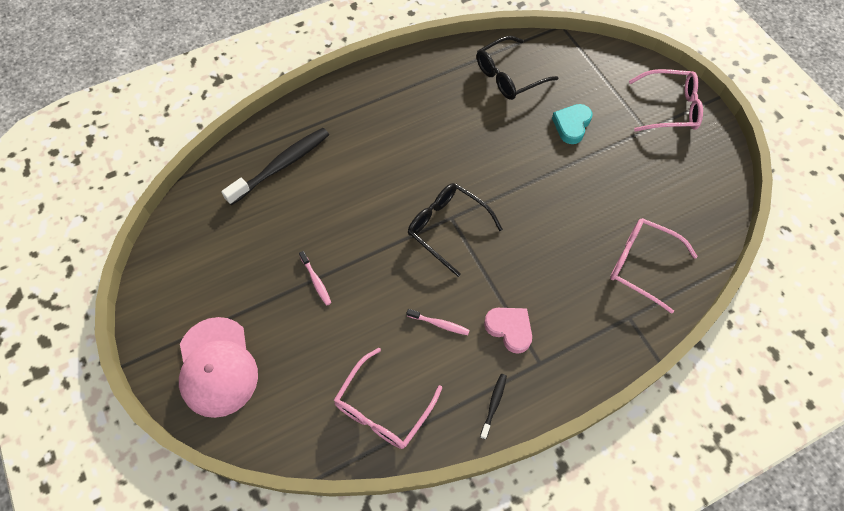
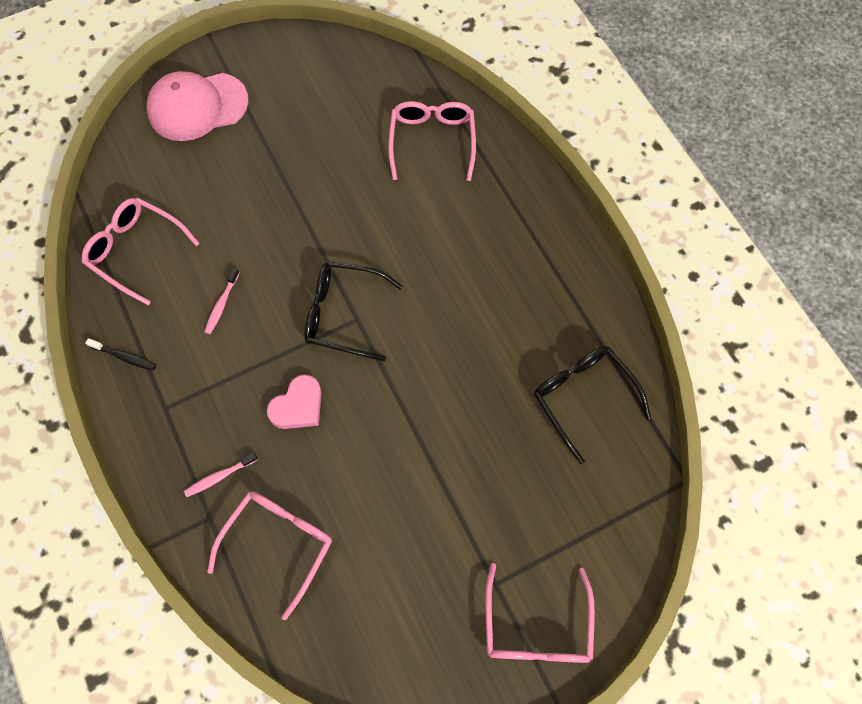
camera: 90 degrees right, 5 degrees up
black toothbrush [221,128,329,205] -> pink glasses [388,101,476,181]
pink toothbrush [299,251,331,306] -> pink toothbrush moved to [184,452,258,497]
black glasses [408,183,503,277] -> black glasses turned 120 degrees counterclockwise [305,261,403,361]
pink heart [484,308,532,354] -> pink heart moved to [267,374,322,429]
turquoise heart [552,104,593,144] -> none

